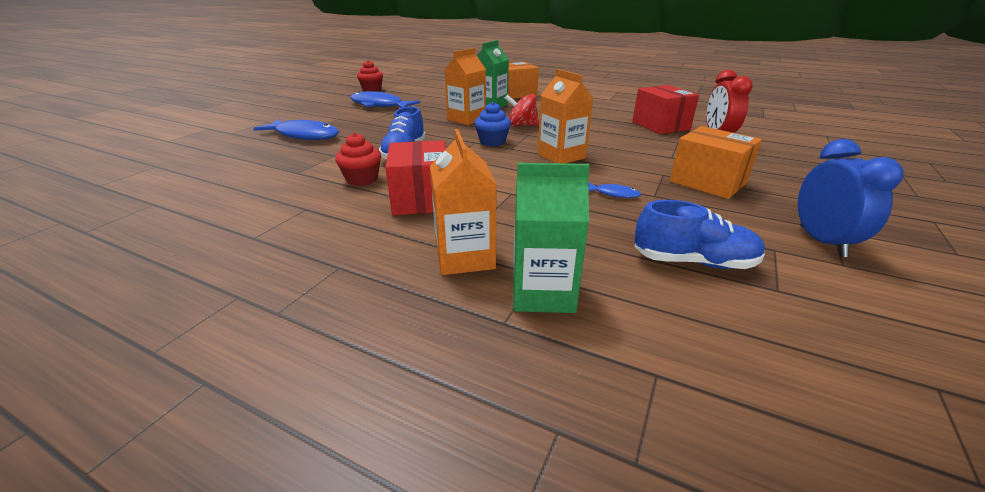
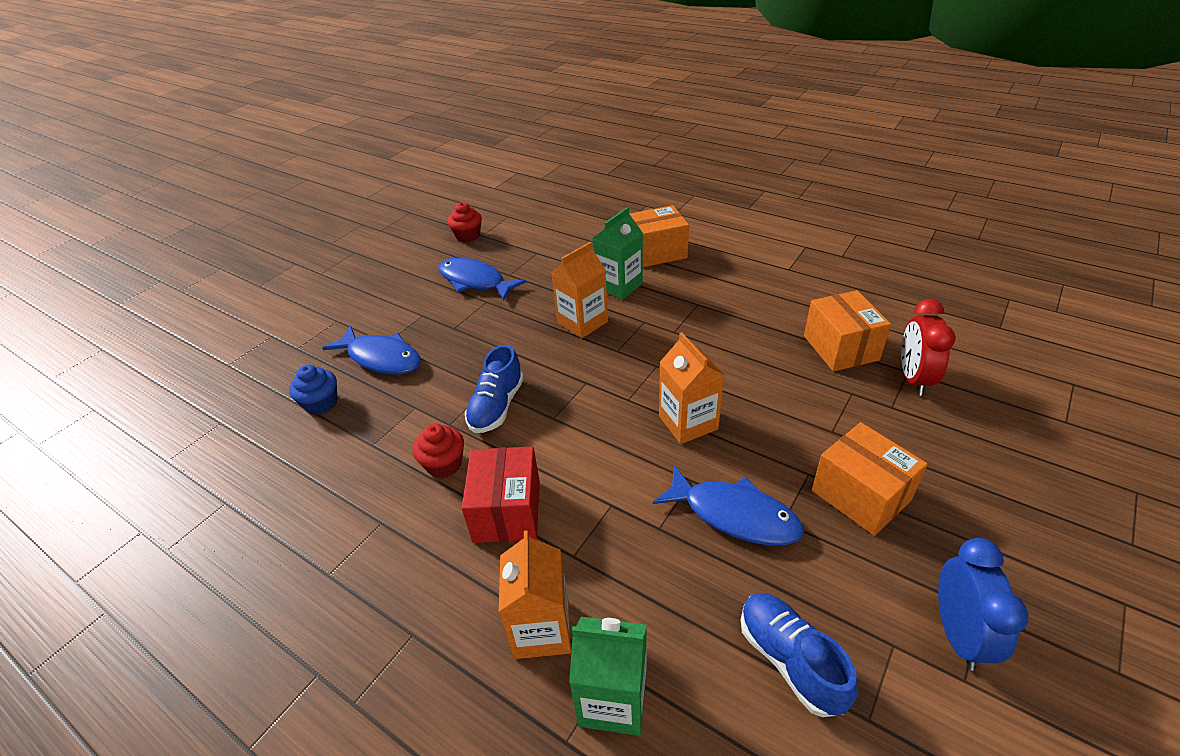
camera: 10 degrees right, 10 degrees up
blue cupcake [475,102,511,146] -> blue cupcake moved to [289,365,337,415]
red spinning top [505,94,539,127] -> none
blue fish [588,182,641,198] -> blue fish [653,466,804,546], size x2.22
red box [632,85,699,134] -> orange box [804,290,891,371]
blue shoe [634,200,765,269] -> blue shoe turned 135 degrees counterclockwise [741,593,858,717]

